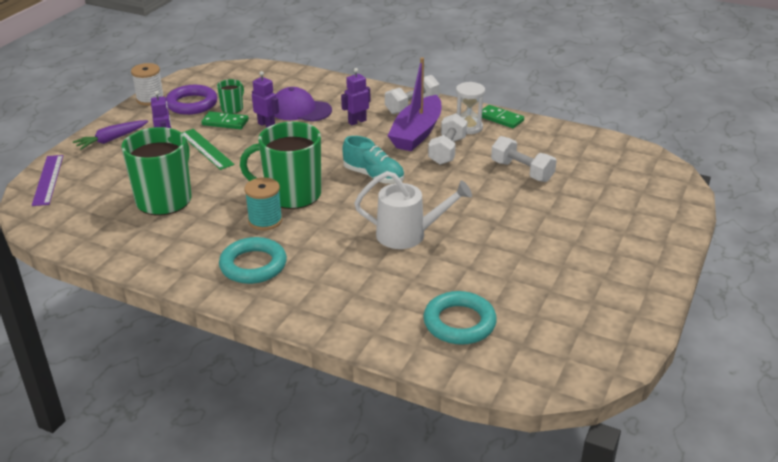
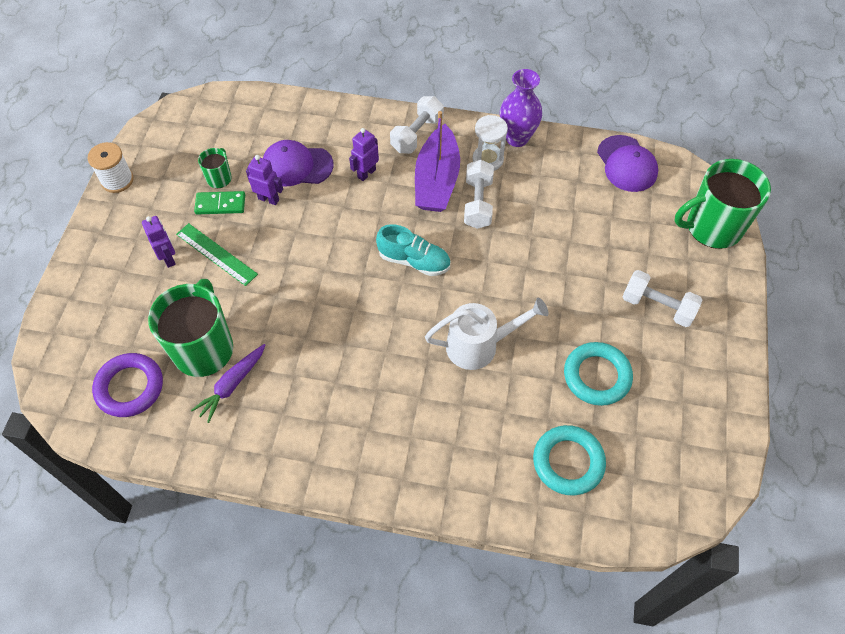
camera: 15 degrees left, 25 degrees up
purple ruler [32,155,63,206] -> none
purple carrot [73,120,148,150] -> purple carrot moved to [191,344,265,423]
purple ring [166,85,217,115] -> purple ring moved to [92,353,163,417]
turquoise ring [219,237,287,284] -> turquoise ring moved to [564,342,633,406]
green mug [240,122,321,209] -> green mug moved to [674,159,771,249]
turquoise spool [244,177,282,231] -> none
green domino [482,105,524,128] -> purple vase [500,69,542,147]
white dumbbell [491,136,557,182] -> white dumbbell moved to [622,270,702,327]
none -> purple cap [597,135,658,192]

